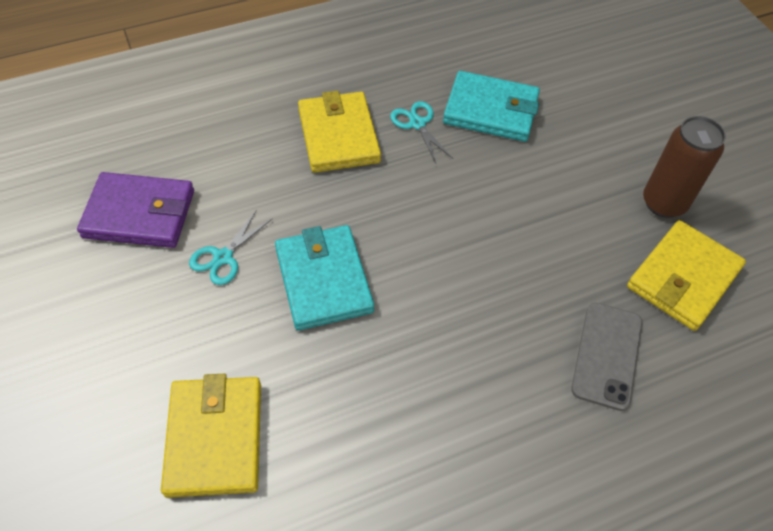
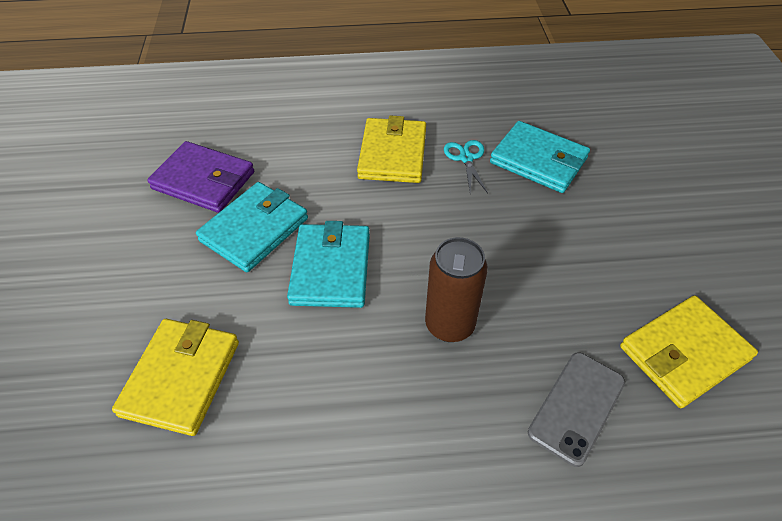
camera: 20 degrees right, 5 degrees down
turquoise scissors [189,211,272,285] -> turquoise wallet [196,182,308,272]
brown can [643,116,726,218] -> brown can moved to [425,237,488,342]

